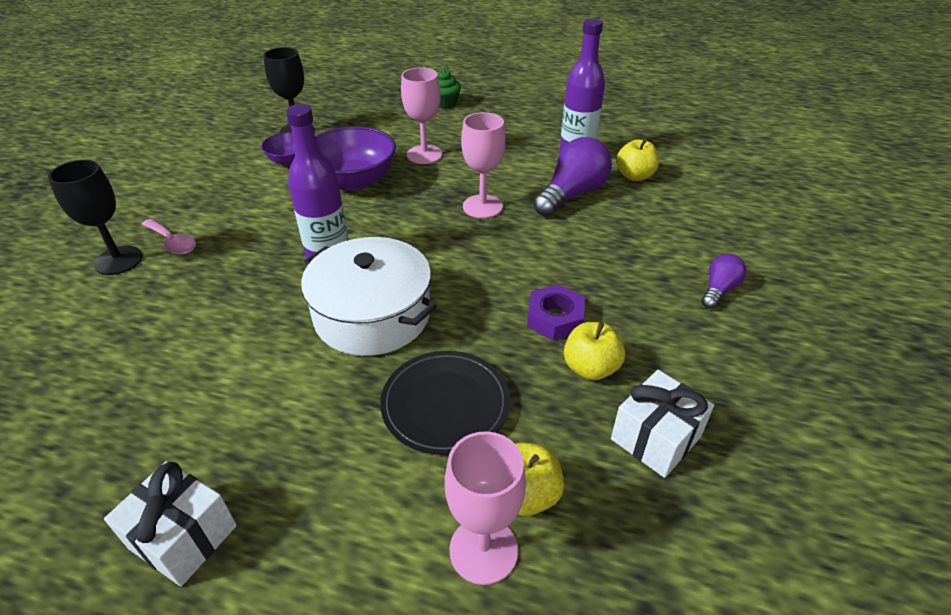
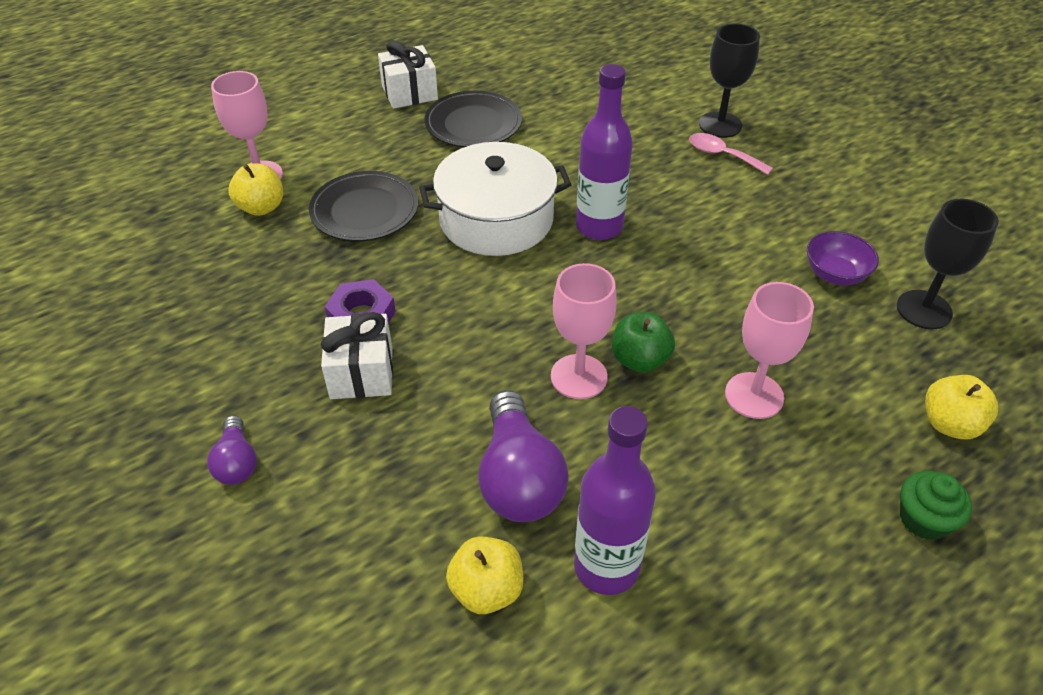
camera: 130 degrees right, 5 degrees up
pink spoon [141,219,196,255] -> pink spoon turned 45 degrees clockwise [689,133,773,175]
purple bowl [315,126,396,190] -> none
yellow apple [564,322,625,380] -> yellow apple moved to [925,375,998,439]
white gift [611,370,714,478] -> white gift moved to [321,312,393,399]
none -> black plate [425,91,522,147]
none -> green apple [612,312,675,373]

